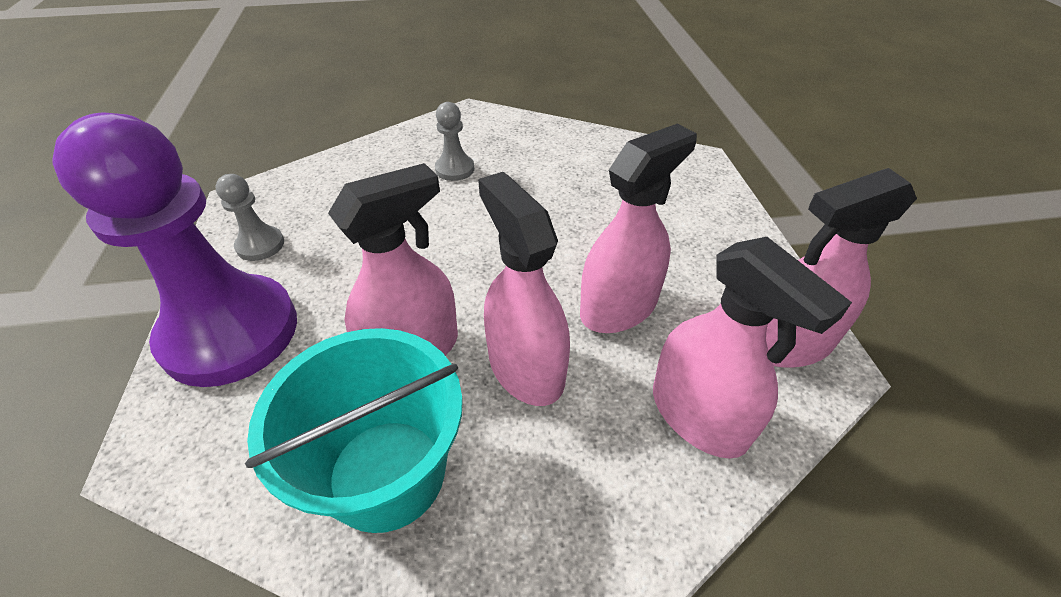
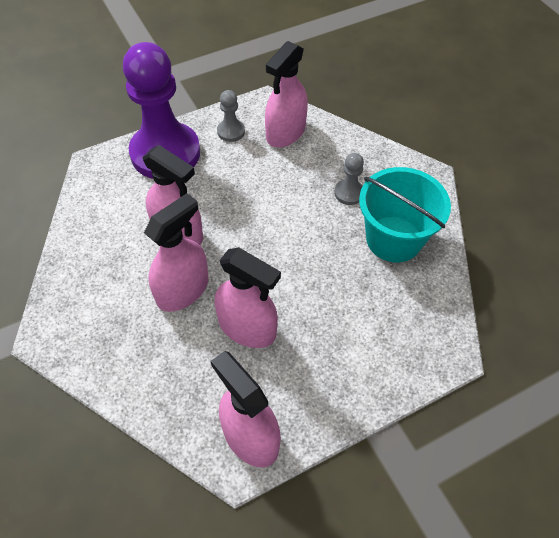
camera: 70 degrees right, 10 degrees up
turquoise bucket [245,328,463,533] -> turquoise bucket moved to [359,167,451,262]
pink spray bottle [653,237,852,459] -> pink spray bottle moved to [265,41,308,148]

